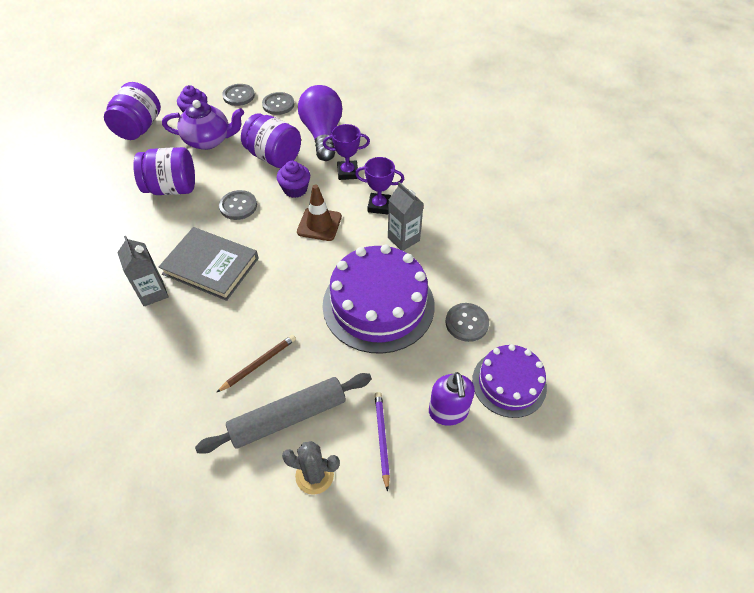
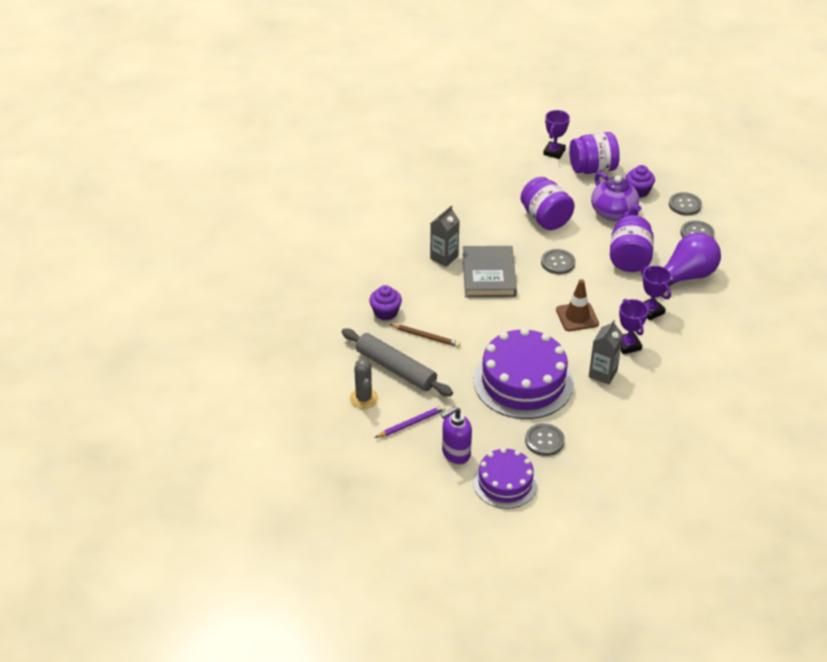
camera: 65 degrees right, 10 degrees down
purple cupcake [277,161,310,198] -> purple cupcake moved to [369,285,402,320]
none -> purple trophy [543,110,570,159]

